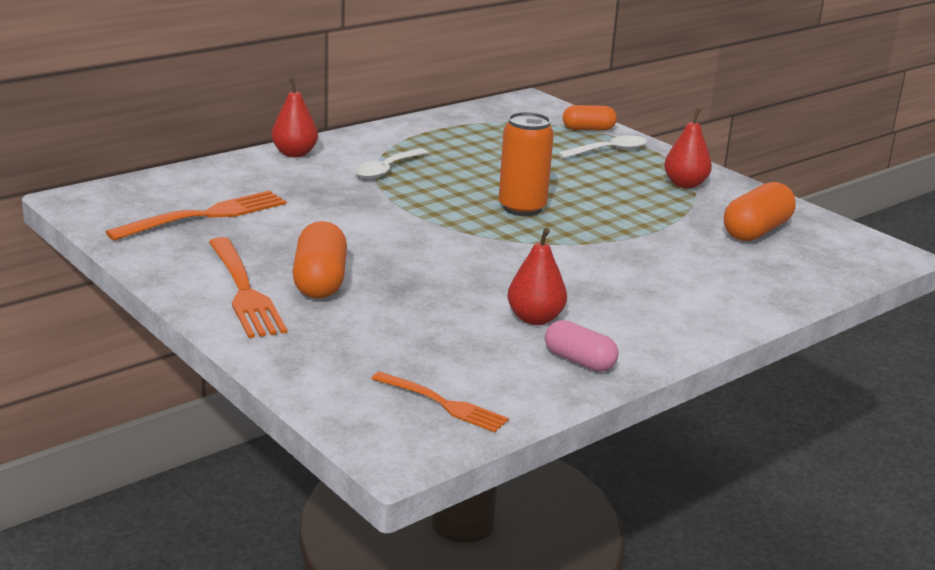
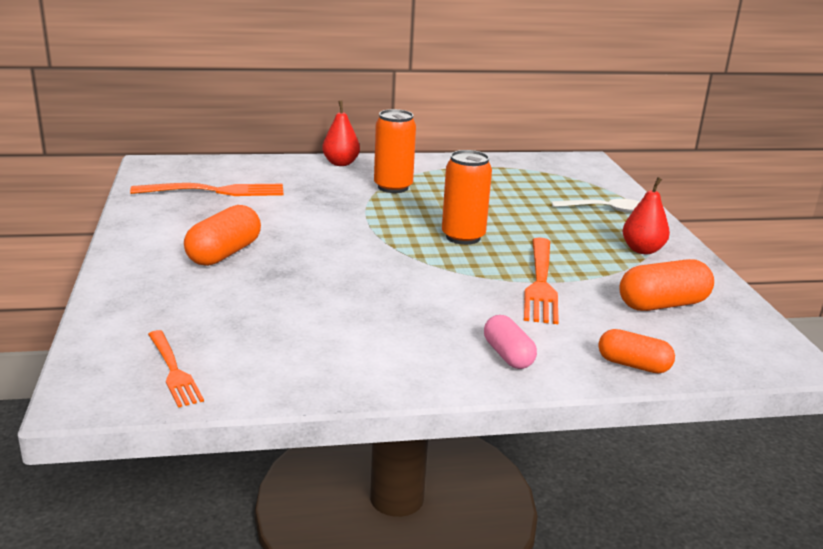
camera: 30 degrees right, 0 degrees up
orange fork [209,237,287,338] -> orange fork moved to [524,238,559,324]
white spoon [354,148,428,179] -> orange can [374,109,416,193]
red pear [508,228,567,325] -> none
pink capsule [545,320,619,372] -> pink capsule moved to [484,315,537,369]
orange capsule [563,105,617,131] -> orange capsule moved to [598,329,675,374]

